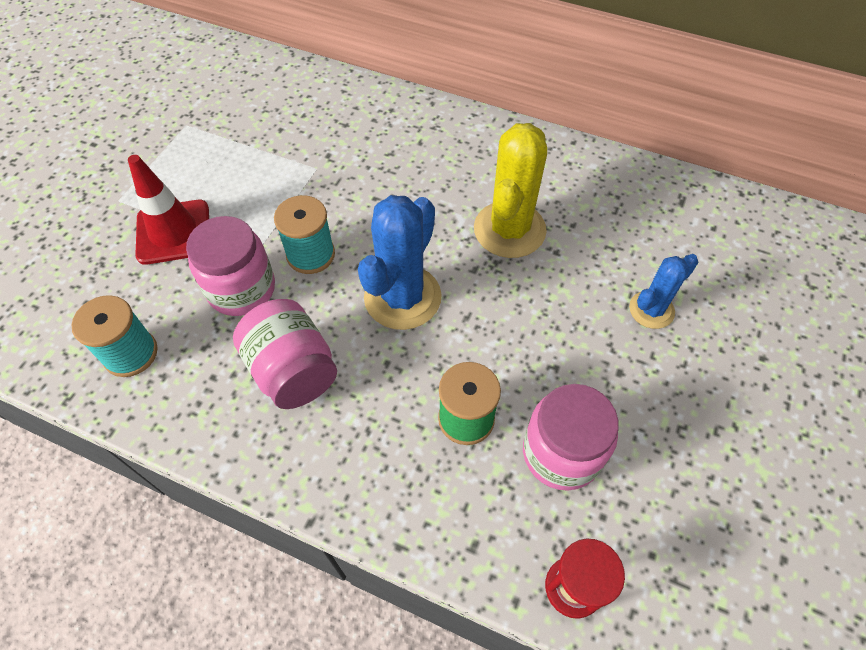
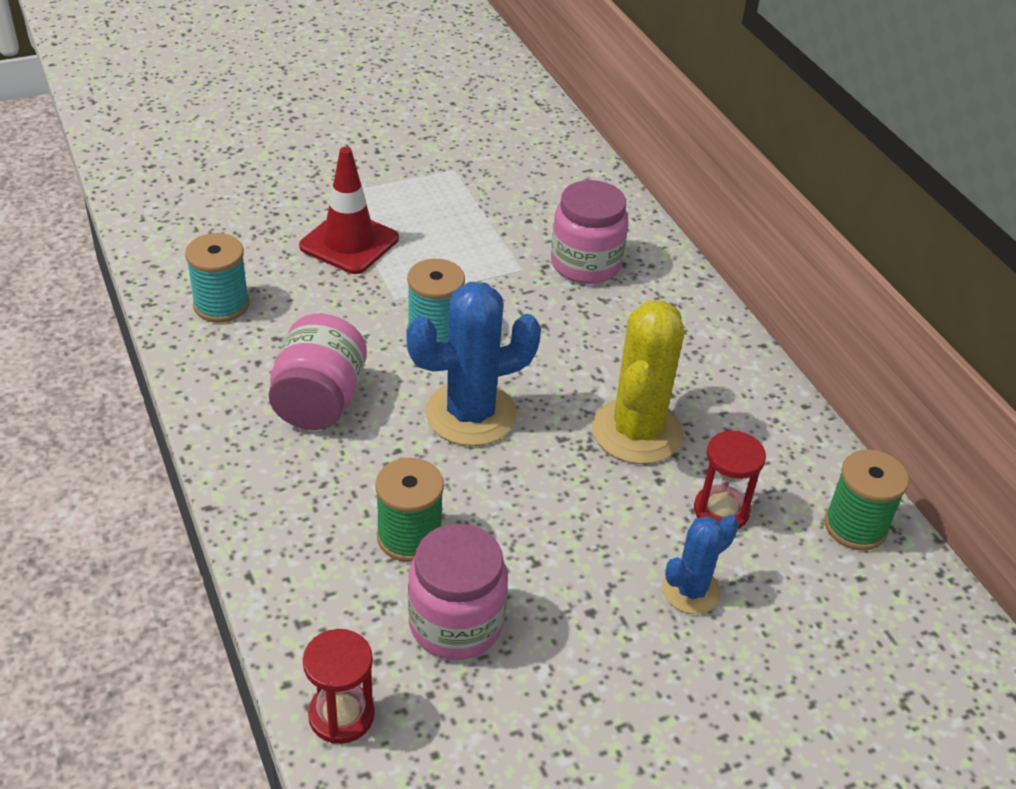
camera: 40 degrees right, 15 degrees down
pink jar [186,216,275,316] -> pink jar moved to [551,180,628,284]
yellow cactus [474,123,547,258] -> yellow cactus turned 45 degrees counterclockwise [592,301,684,464]
blue cactus [629,254,698,329] -> blue cactus turned 45 degrees counterclockwise [662,515,739,614]
none -> red hourglass [694,431,766,529]
none -> green spool [824,449,909,551]

